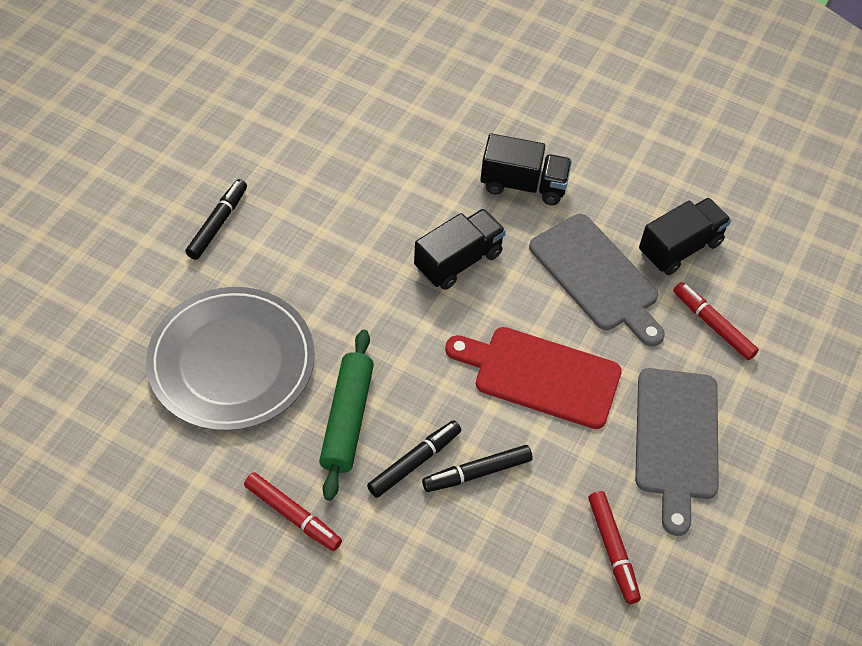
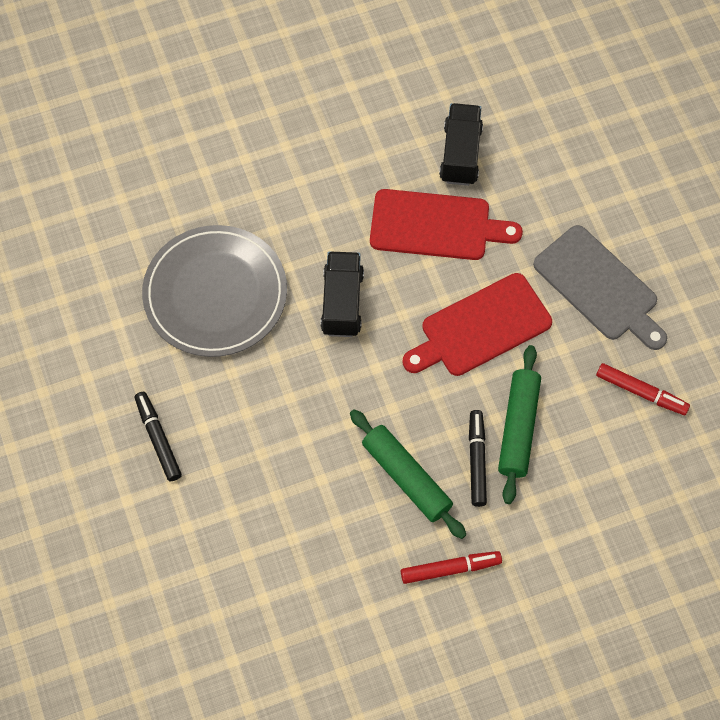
camera: 45 degrees left, 10 degrees up
grey plate [146,287,315,431] -> grey plate moved to [142,225,287,357]
black marker [422,445,533,492] -> green rolling pin [498,345,541,504]
black truck [480,133,572,205] -> none
grey cutting board [529,214,665,346] -> red cutting board [370,189,523,260]
red marker [673,282,759,360] -> none

